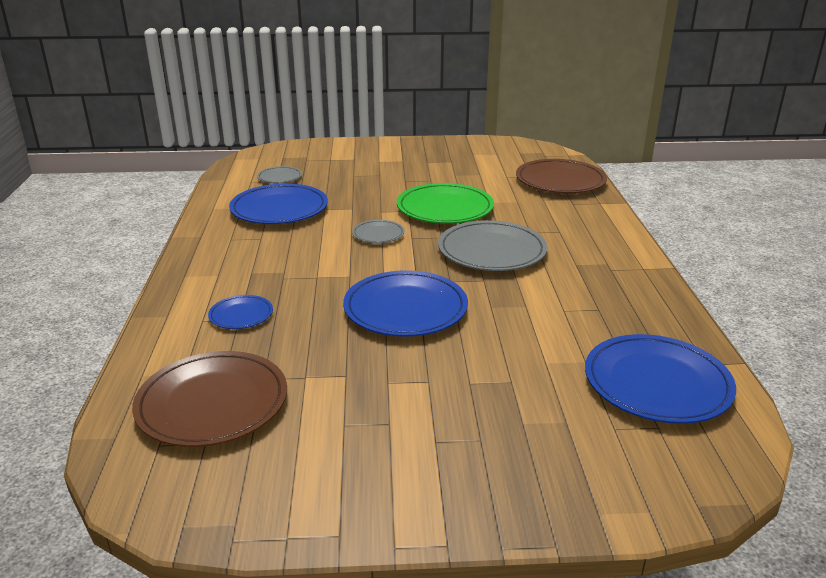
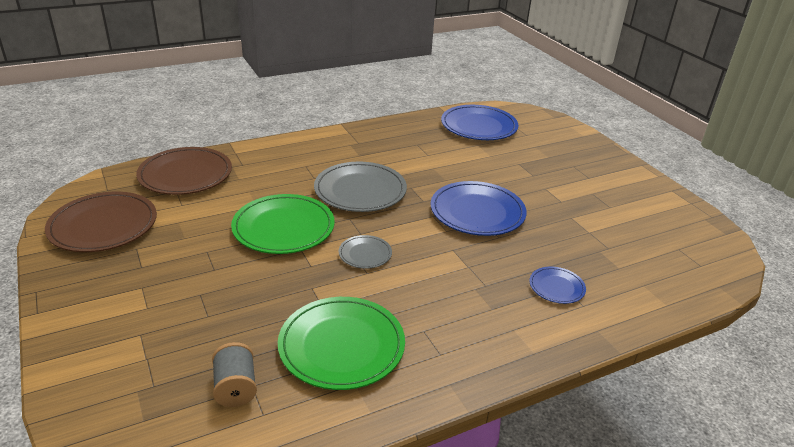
camera: 115 degrees left, 5 degrees up
brown plate [132,351,287,447] -> brown plate moved to [45,192,157,252]
blue plate [229,184,328,224] -> green plate [278,297,405,390]
grey plate [257,166,302,183] -> grey spool [212,342,257,407]

